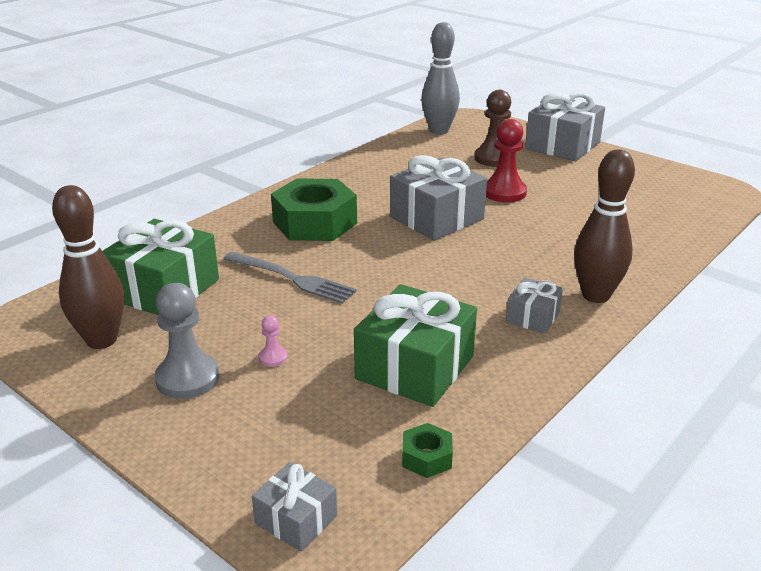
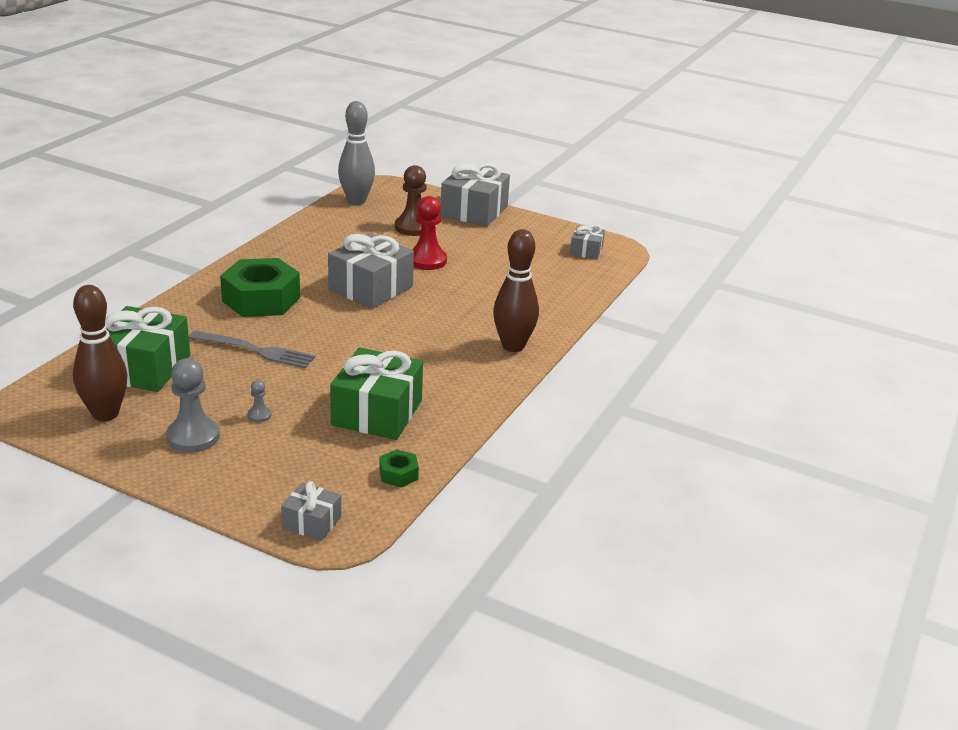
camera: 15 degrees left, 0 degrees up
pink pawn [259,315,287,367] -> grey pawn [248,380,271,422]
grey gift [506,278,563,334] -> grey gift moved to [570,225,605,260]

